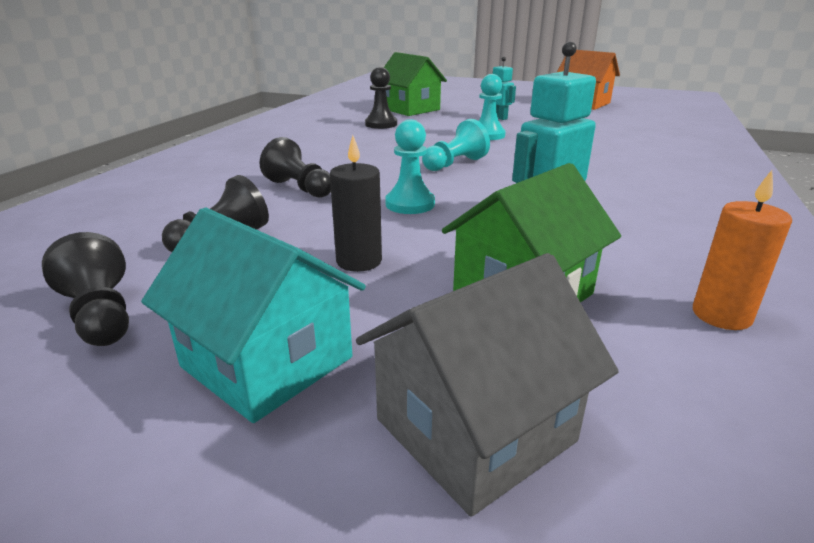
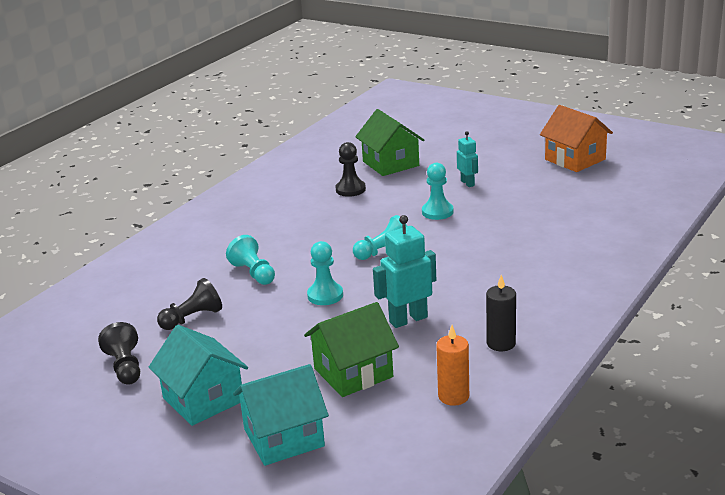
camera: 15 degrees right, 0 degrees up
black pawn [260,137,331,198] -> turquoise pawn [226,235,275,285]
black candle [330,136,382,272] -> black candle moved to [486,275,516,351]
grey house [356,253,619,517] -> turquoise house [233,364,329,466]

